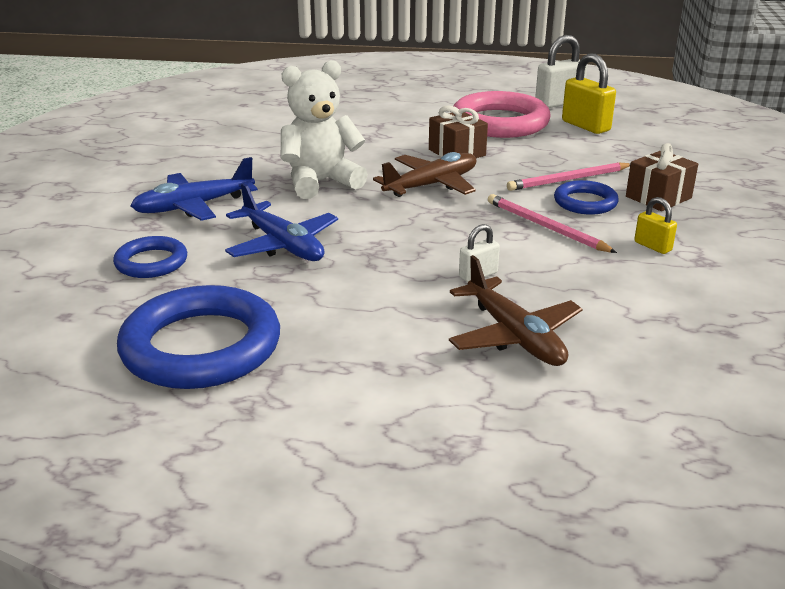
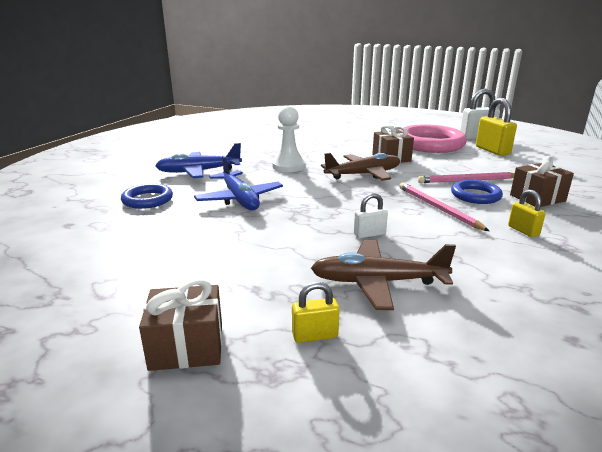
camera: 15 degrees right, 5 degrees down
blue ring [117,285,280,389] -> none
white teddy bear [281,60,368,199] -> white pawn [272,106,305,172]
brown plane [449,255,582,366] -> brown plane turned 105 degrees clockwise [311,240,456,310]
none -> brown gift [139,279,222,371]
none -> yellow padlock [292,282,340,343]

